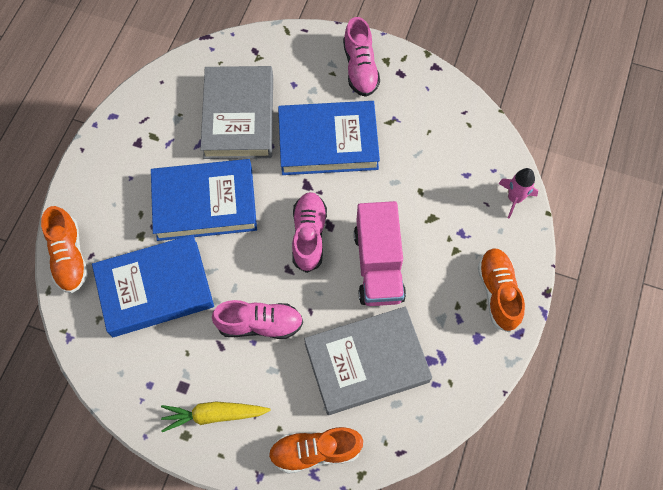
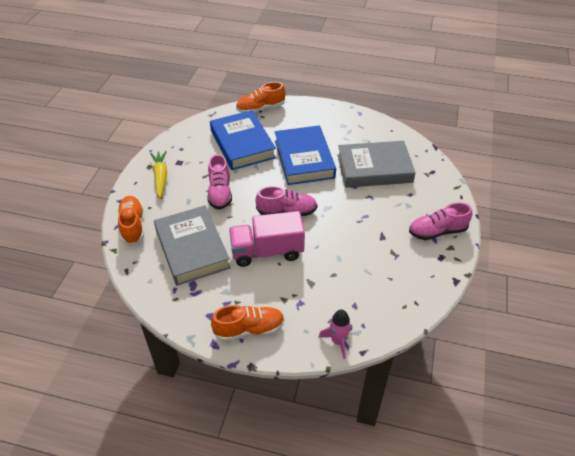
camera: 85 degrees right, 20 degrees down
blue book [278,101,380,175] -> none

